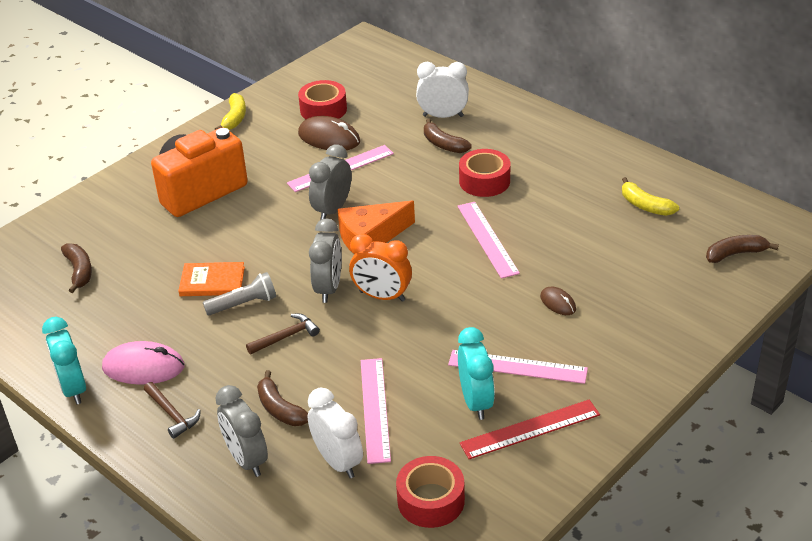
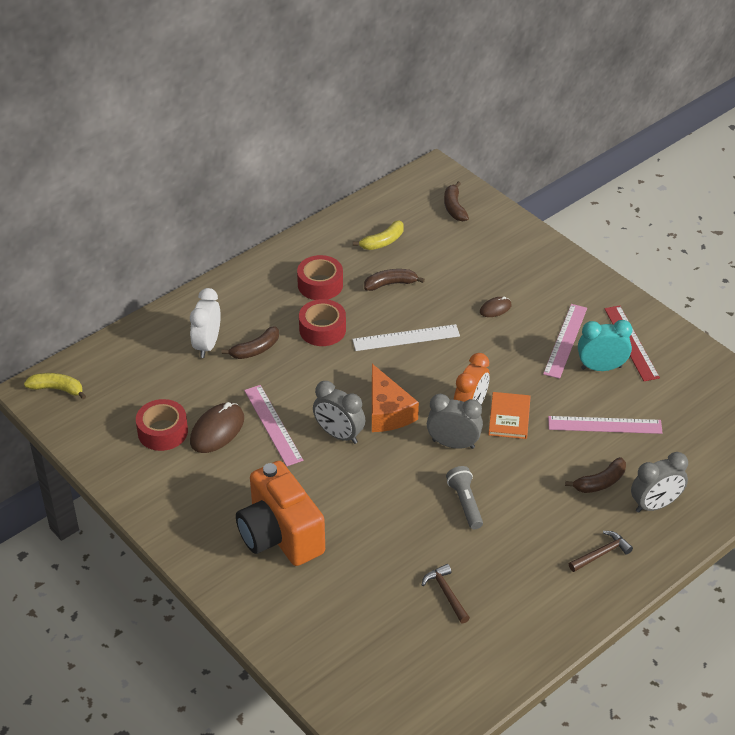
camera: 85 degrees left, 5 degrees up
turquoise clock [42,317,86,404] -> none
brown banana [61,243,92,293] -> brown banana moved to [364,269,425,291]
pink mouse [102,341,185,385] -> none
orange book [178,262,245,296] -> orange book moved to [488,392,531,439]
yellow banana [215,93,246,130] -> yellow banana moved to [24,373,86,399]
brown hammer [246,314,320,354] -> brown hammer moved to [422,564,470,623]
white clock [308,388,363,478] -> none
red tape [396,456,465,528] -> red tape moved to [297,255,343,300]
pink ruler [457,202,520,279] -> white ruler [352,324,460,351]

